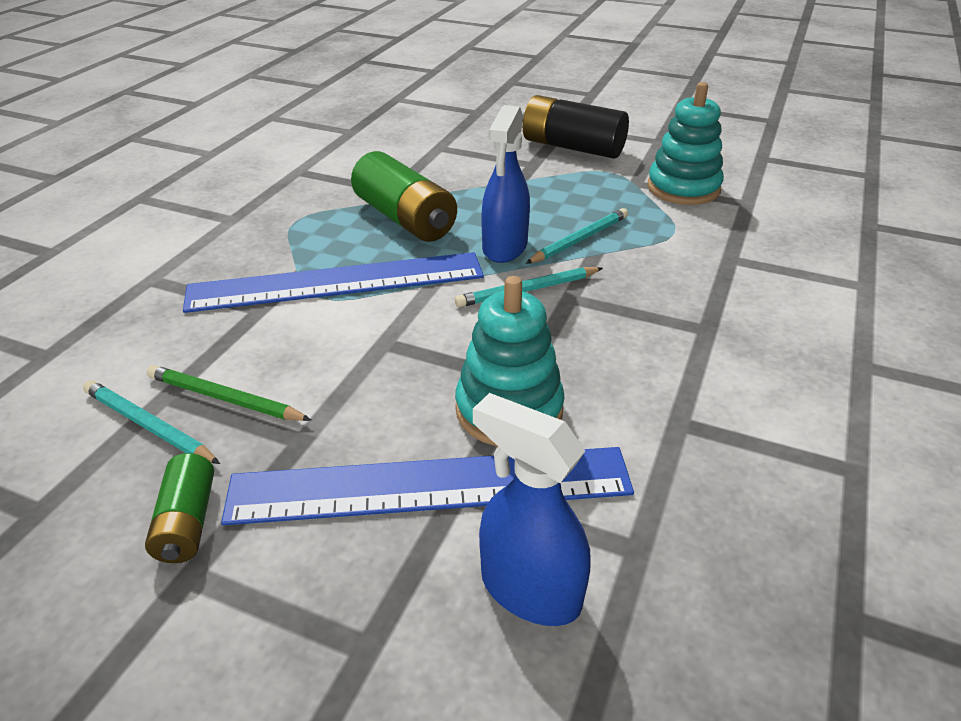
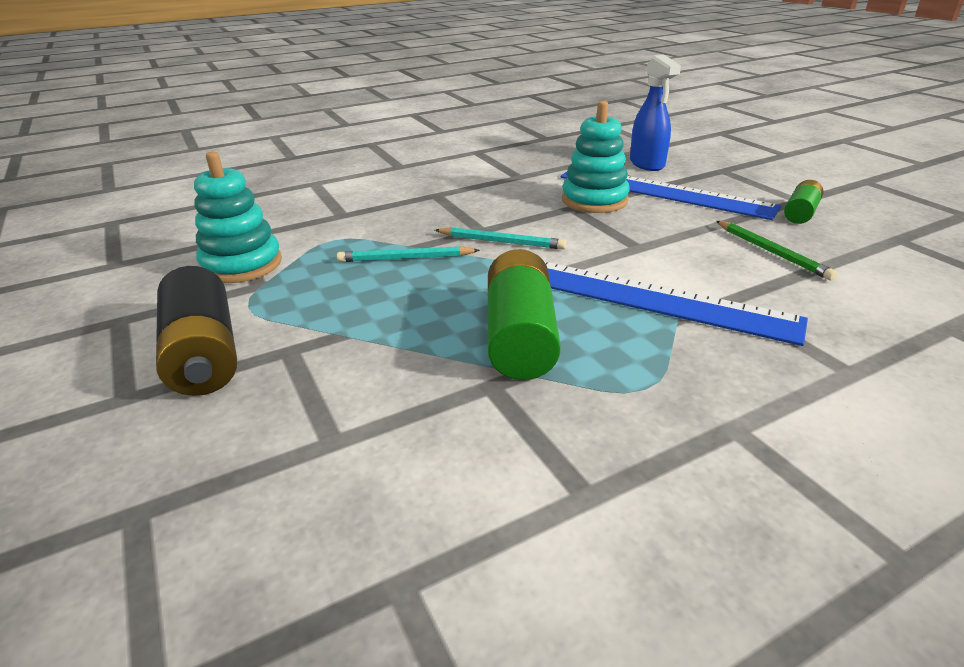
camera: 140 degrees left, 5 degrees down
turquoise pencil [83,380,220,464] -> none
blue spray bottle [481,105,530,263] -> none

